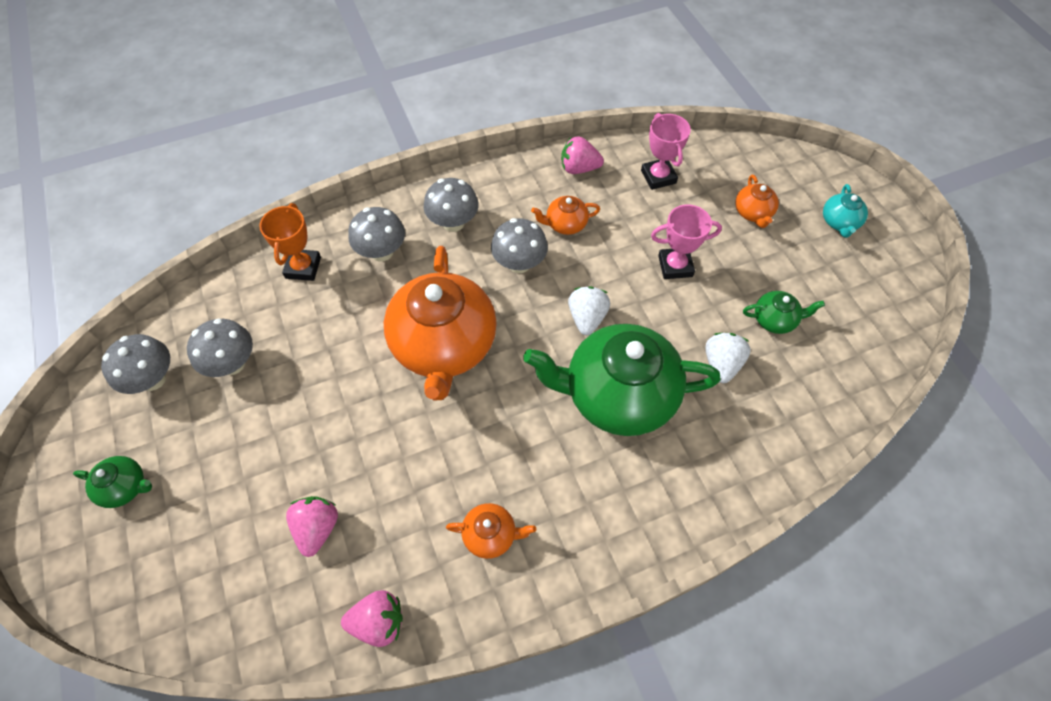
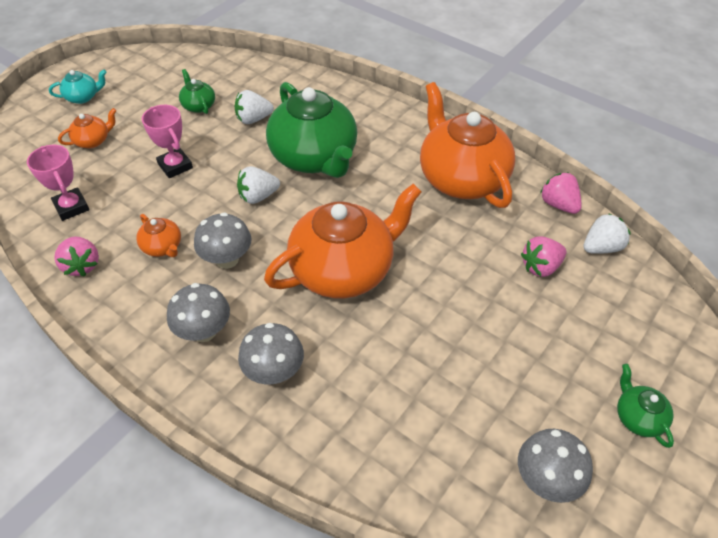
camera: 120 degrees left, 10 degrees down
grey mushroom [187,318,253,377] -> none
orange trophy [259,203,321,281] -> none
orange teapot [446,503,536,559] -> orange teapot [420,82,515,208], size x2.33
pink trophy [641,113,691,190] -> pink trophy turned 75 degrees counterclockwise [27,145,89,221]
none -> white strawberry [583,213,631,254]

